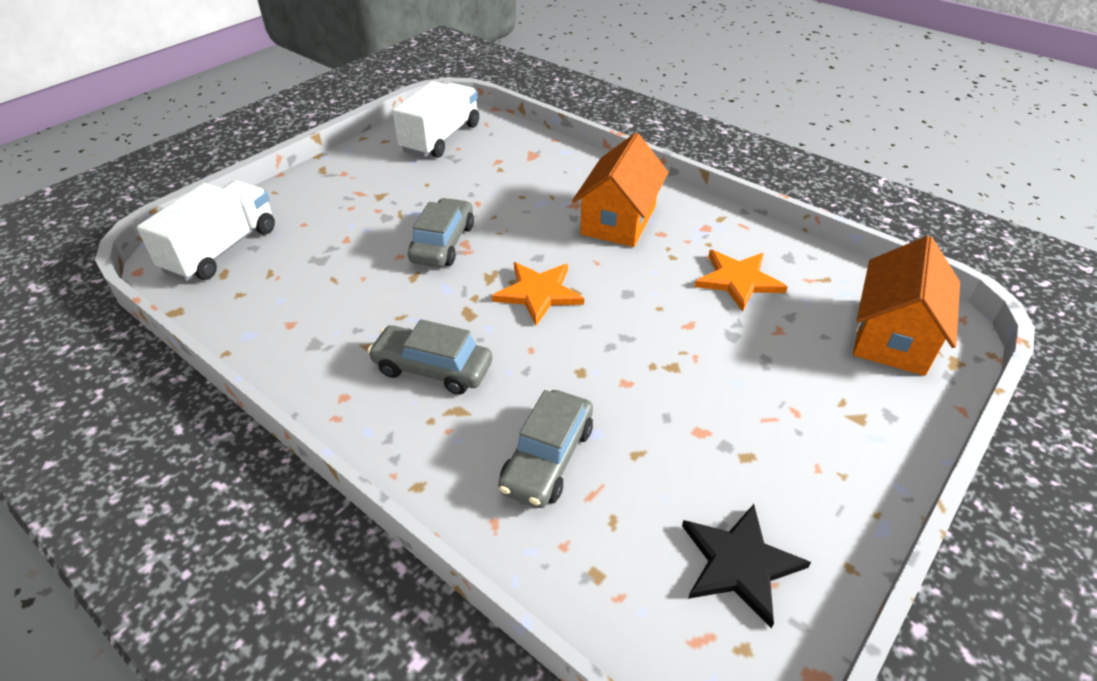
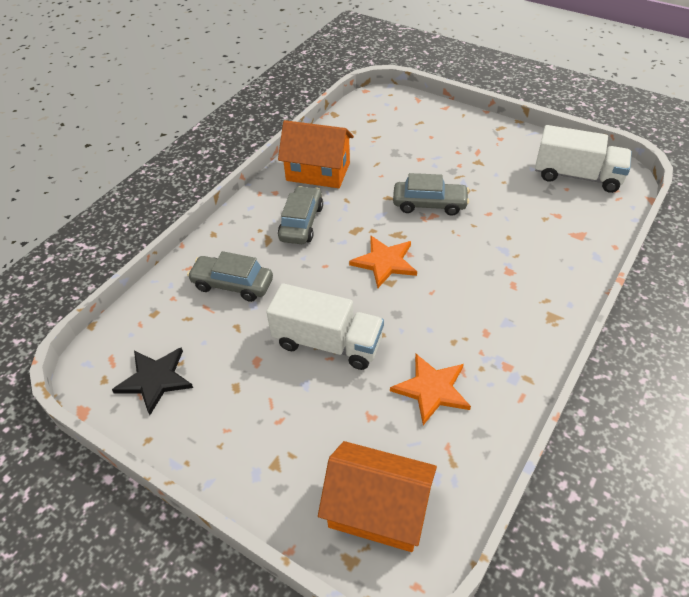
camera: 85 degrees right, 5 degrees up
white truck [137,180,275,281] -> white truck moved to [267,283,384,370]
orange house [572,133,669,247] -> orange house moved to [278,120,354,188]

